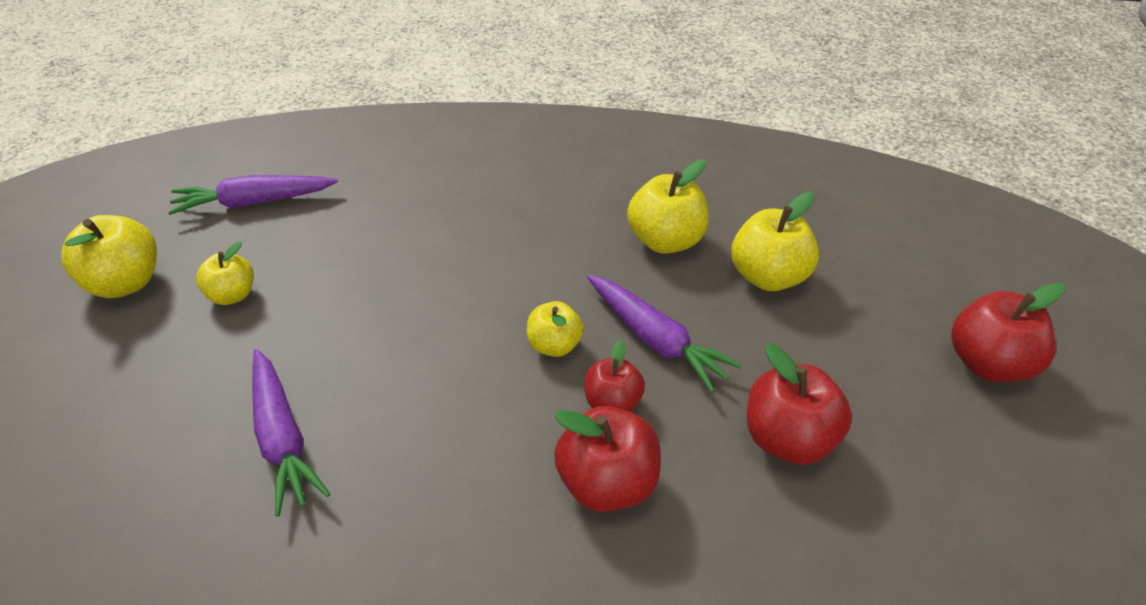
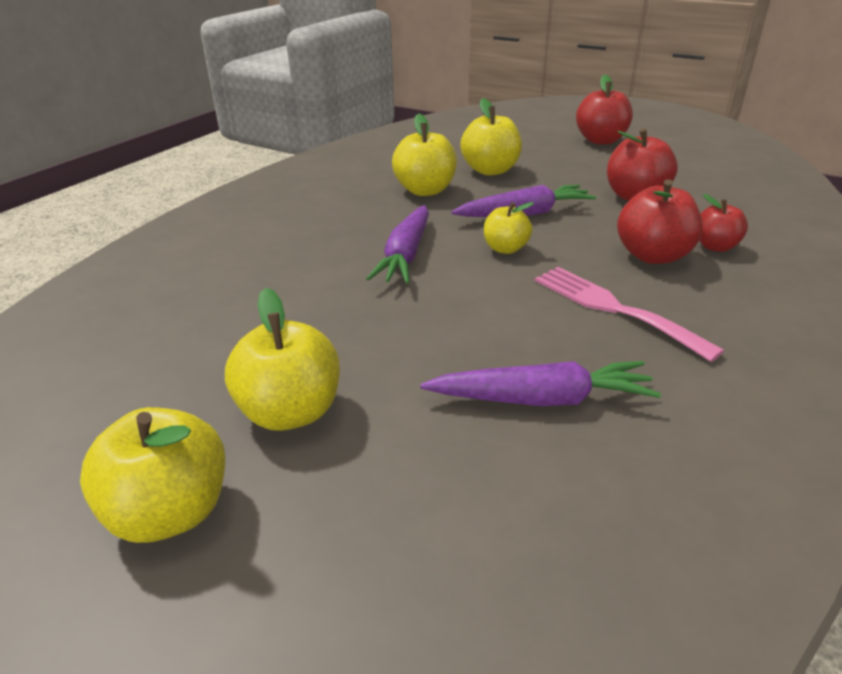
camera: 65 degrees left, 10 degrees down
purple carrot [168,175,338,215] -> purple carrot moved to [366,205,429,284]
yellow apple [196,242,254,305] -> yellow apple [225,288,340,431], size x1.59
red apple [584,340,645,412] -> red apple moved to [699,194,748,252]
none -> pink fork [535,267,724,362]

